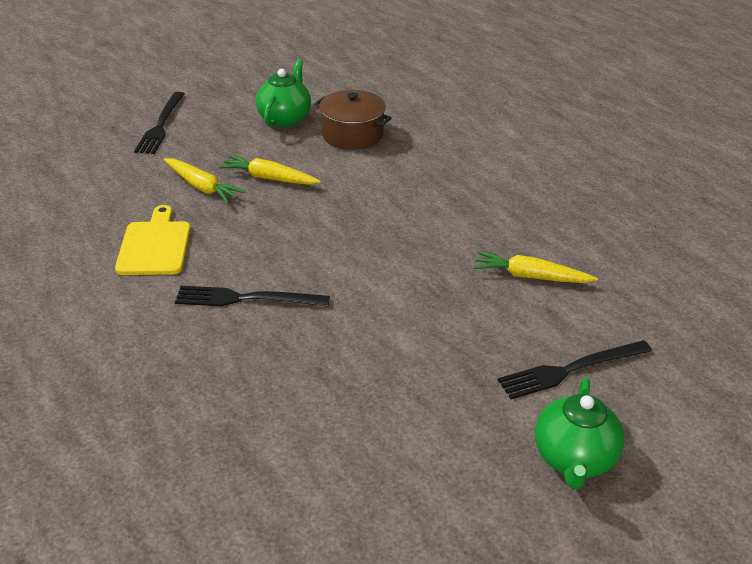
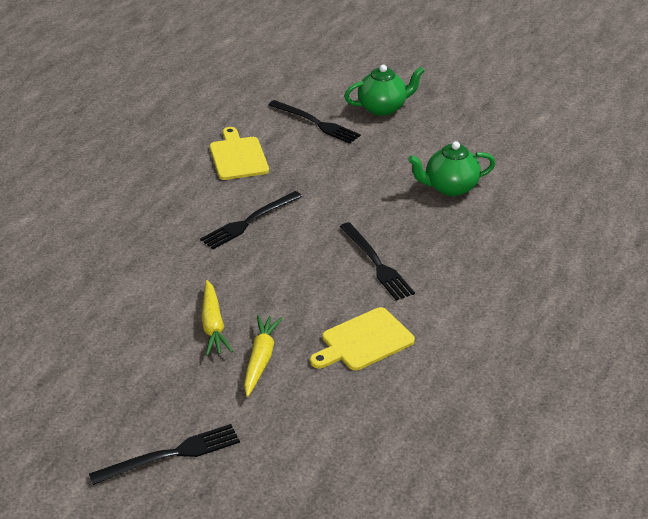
camera: 120 degrees left, 0 degrees up
green teapot [256,59,311,127] -> green teapot moved to [408,141,496,196]
brown pot [314,90,392,150] -> none
yellow carrot [474,251,598,283] -> yellow cutting board [210,127,269,180]
none -> black fork [200,191,303,249]

